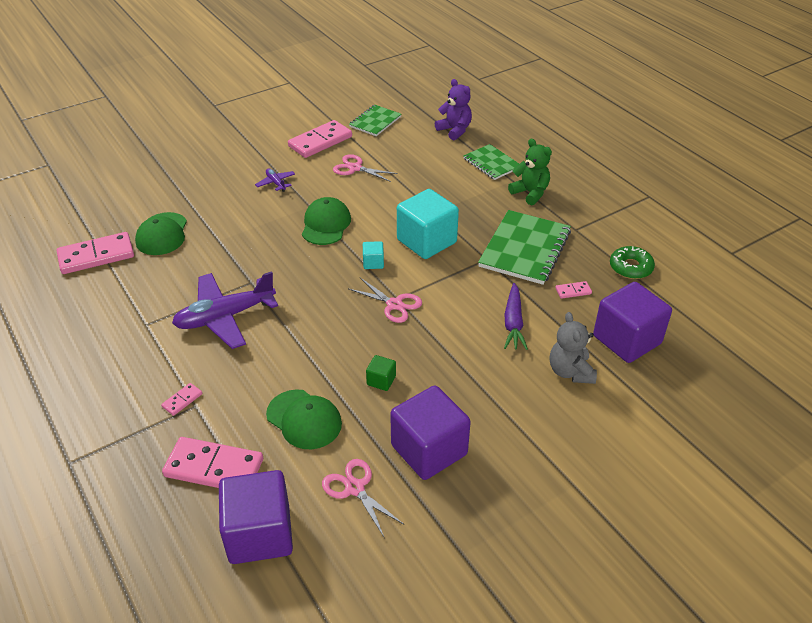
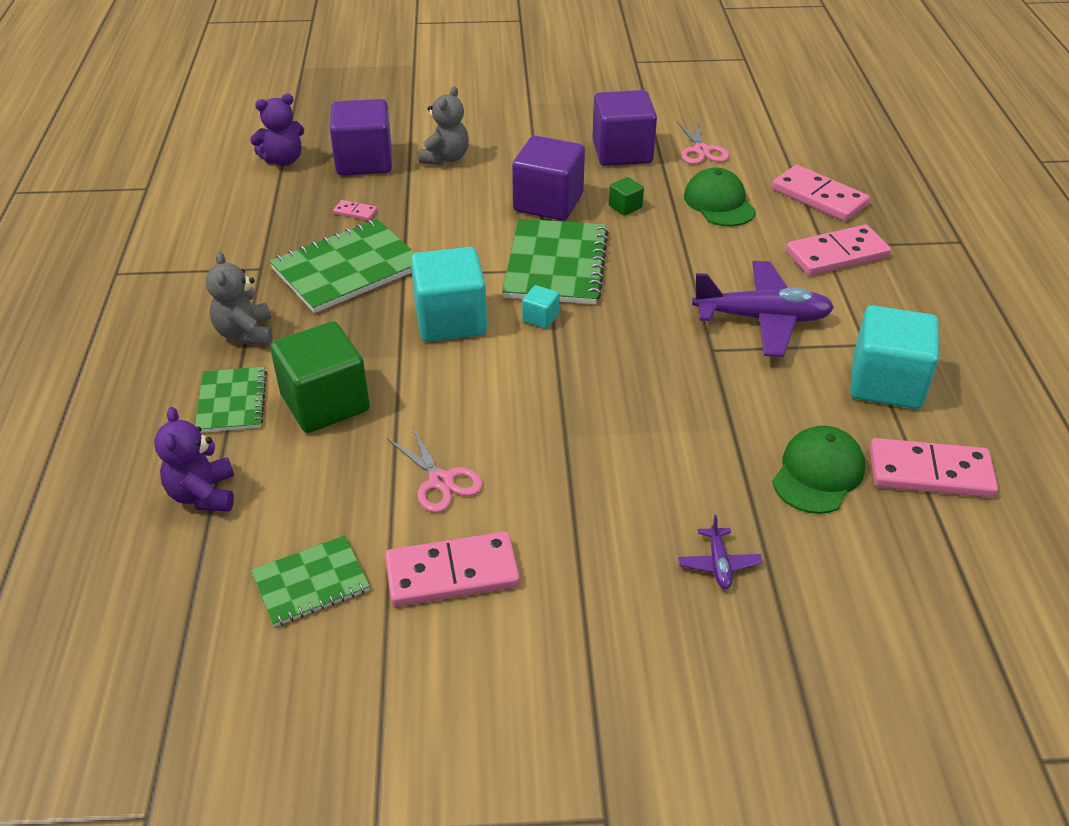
camera: 150 degrees left, 0 degrees up
pink domino [161,383,202,416] -> pink domino [786,225,891,276], size x2.23
purple cube [219,470,293,564] -> purple cube moved to [512,136,585,221]
purple plane [255,168,295,192] -> purple plane moved to [678,515,762,589]
green cap [302,197,351,245] -> none
pink scissors [349,278,422,323] -> green notebook [502,219,609,304]
purple carrot [504,283,528,350] -> none
green teddy bear [508,139,552,205] -> grey teddy bear [206,252,273,344]
green donut [610,246,655,279] -> none
none -> purple teddy bear [250,93,304,166]
none -> green cube [270,321,370,433]
none -> turquoise cube [850,305,939,409]

